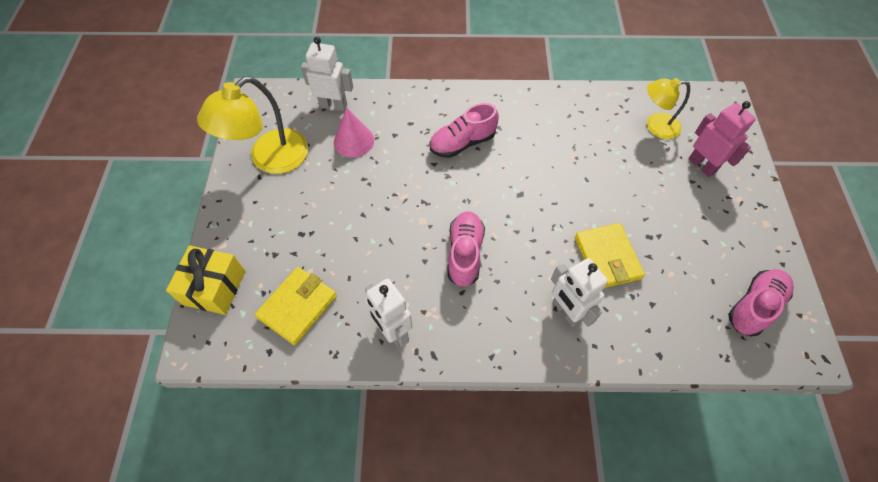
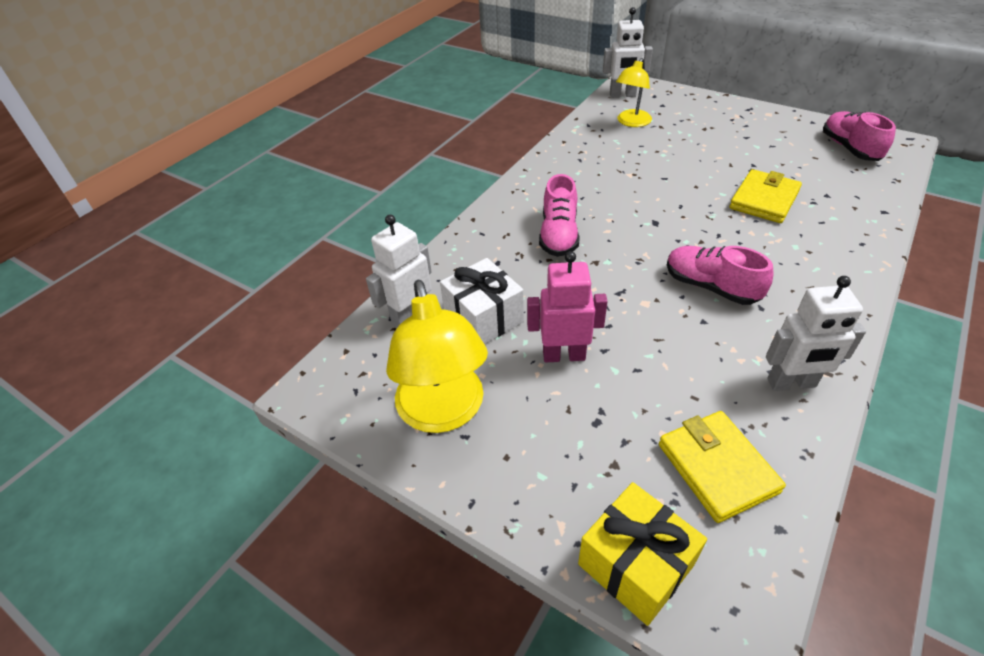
camera: 55 degrees left, 15 degrees down
pink cone [334,108,374,158] -> white gift [440,258,524,344]
white robot [551,258,608,327] -> white robot moved to [603,7,653,98]
yellow wallet [575,223,645,288] -> yellow wallet turned 75 degrees counterclockwise [729,169,802,223]
pink robot [688,101,756,177] -> pink robot moved to [527,251,608,362]

